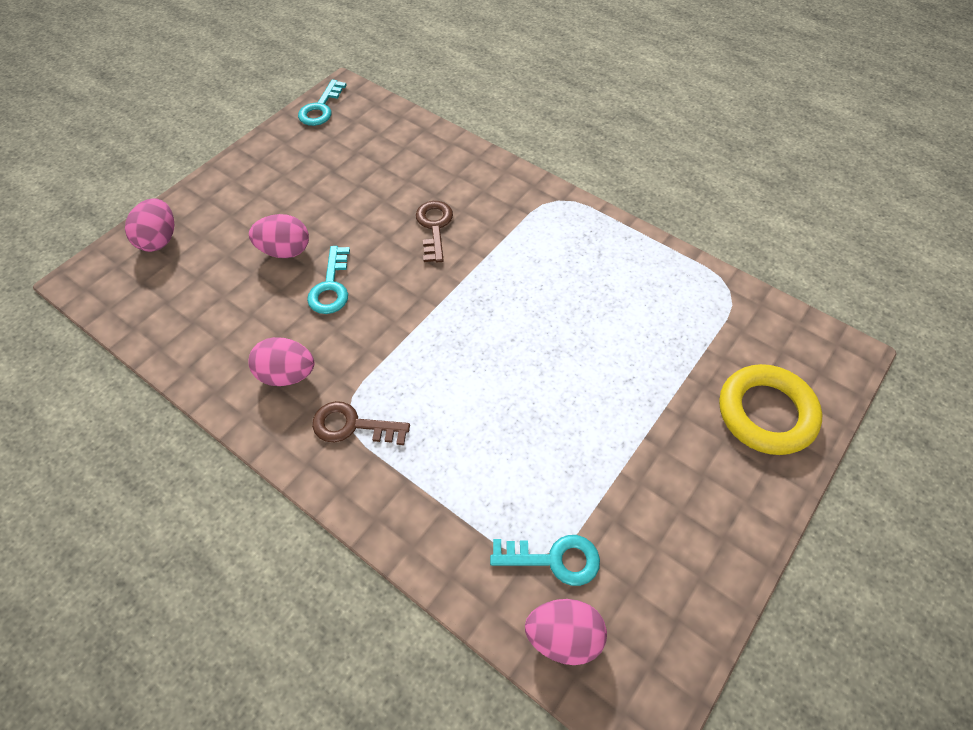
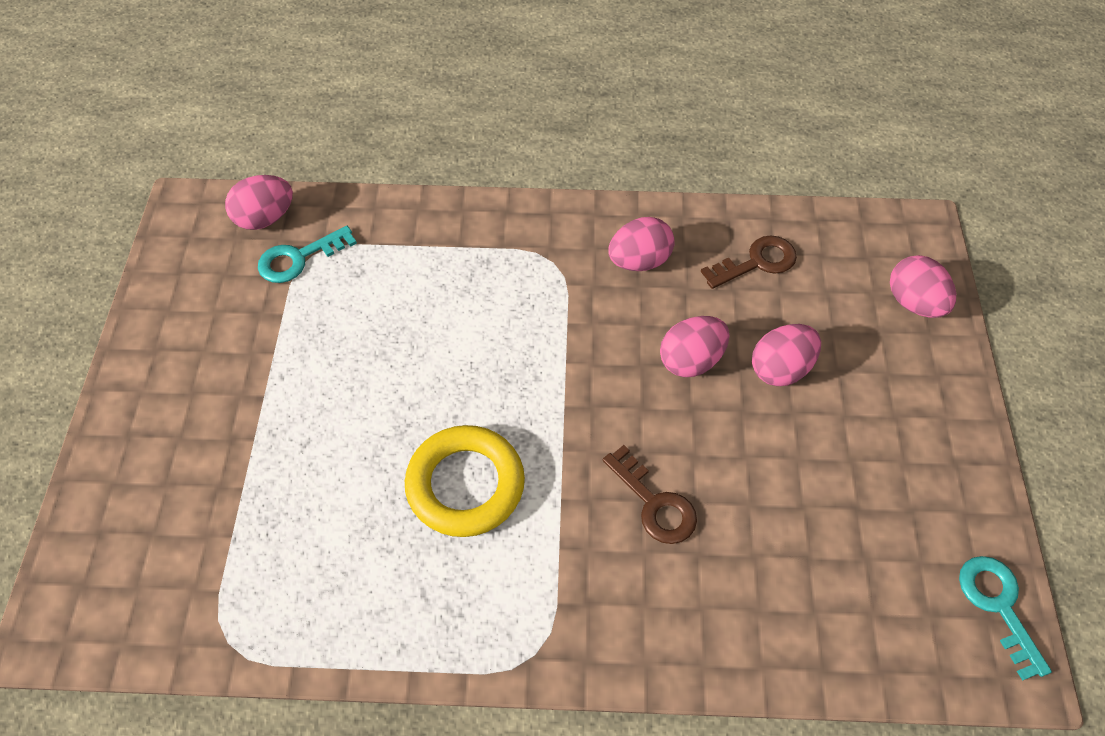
camera: 145 degrees right, 0 degrees up
turquoise key [307,246,350,314] -> pink egg [660,316,730,377]
brown key [312,401,410,445] -> brown key moved to [701,235,797,289]
yellow ring [719,364,822,455] -> yellow ring moved to [405,425,525,537]

